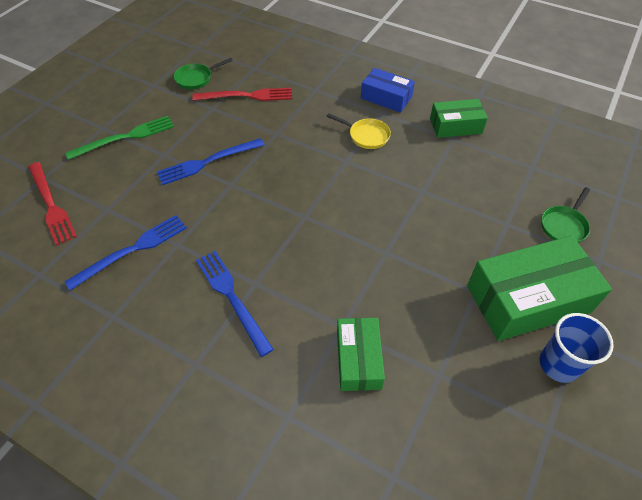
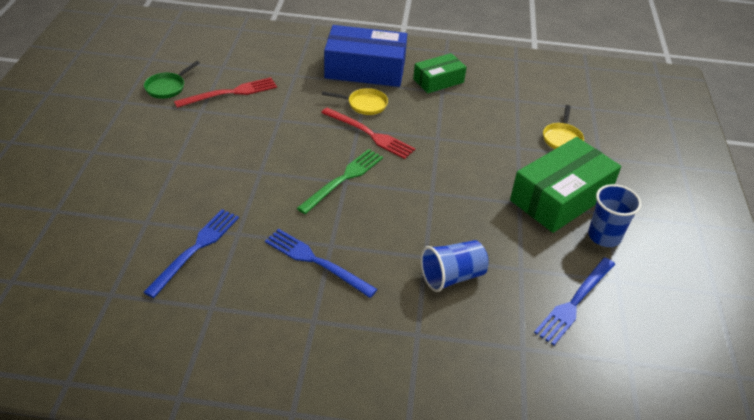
camera: 25 degrees left, 10 degrees down
red fork [28,162,77,246] -> red fork moved to [321,108,415,159]
green fork [65,116,174,160] -> green fork moved to [297,149,383,214]
blue fork [157,138,265,185] -> blue fork moved to [534,258,615,345]
green box [337,318,385,391] -> blue cup [421,240,489,292]
blue box [361,68,415,113] -> blue box [324,25,407,87], size x1.75
green pan [541,187,590,243] -> yellow pan [543,105,584,149]

